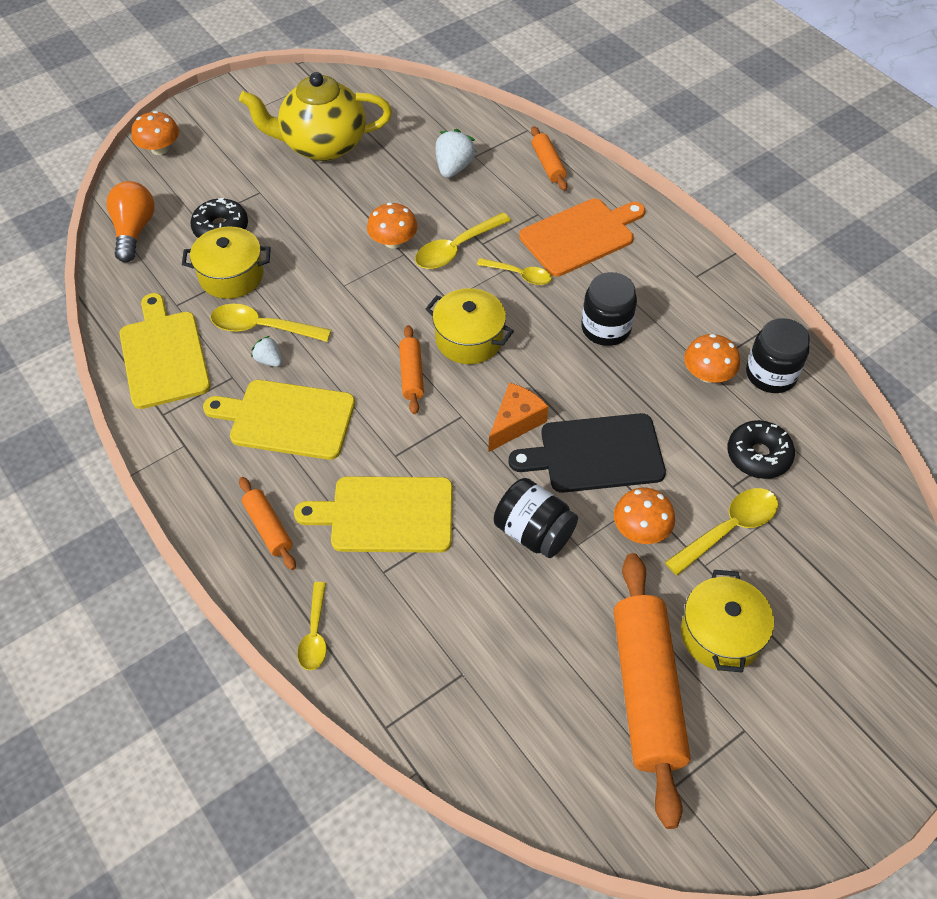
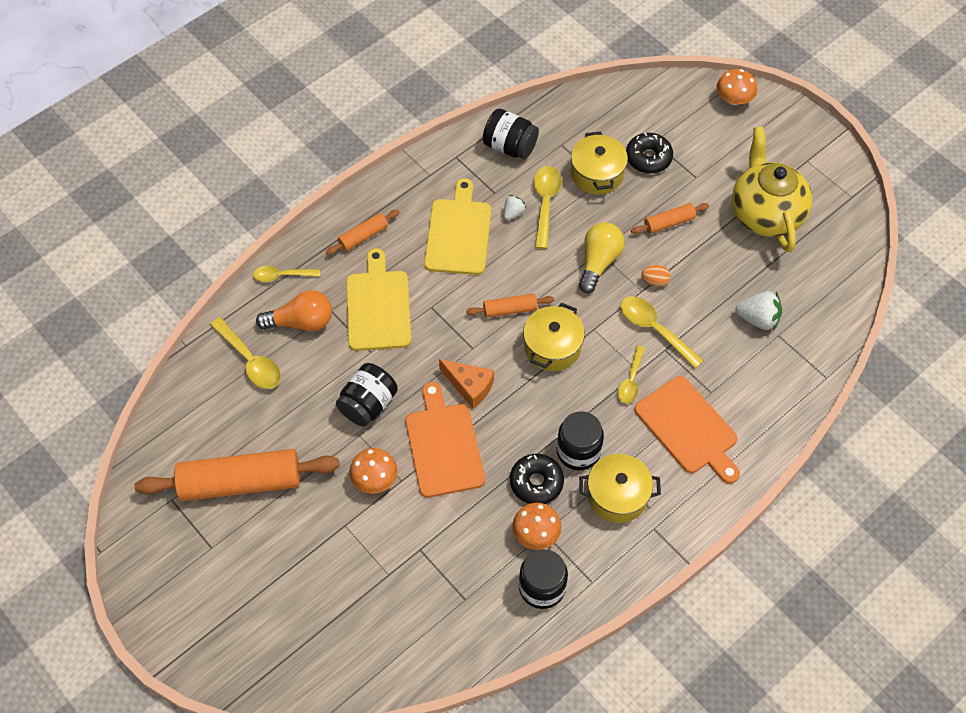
camera: 85 degrees right, 5 degrees up
orange light bulb [106,181,155,263] -> orange light bulb moved to [256,290,332,332]
yellow cutting board [120,293,211,409] -> black jar [483,109,539,159]
orange mushroom [367,202,418,249] -> orange egg [641,265,671,287]
black cutting board [509,413,666,493] -> orange cutting board [405,382,485,498]
orange rolling pin [531,126,567,191] -> orange rolling pin moved to [631,203,709,234]
yellow spoon [665,488,778,576] -> yellow spoon moved to [210,317,281,389]
yellow pot [681,570,774,672] -> yellow pot moved to [579,454,661,523]
black donut [727,420,795,479] -> black donut moved to [510,454,564,504]
none -> yellow light bulb [579,222,625,293]

